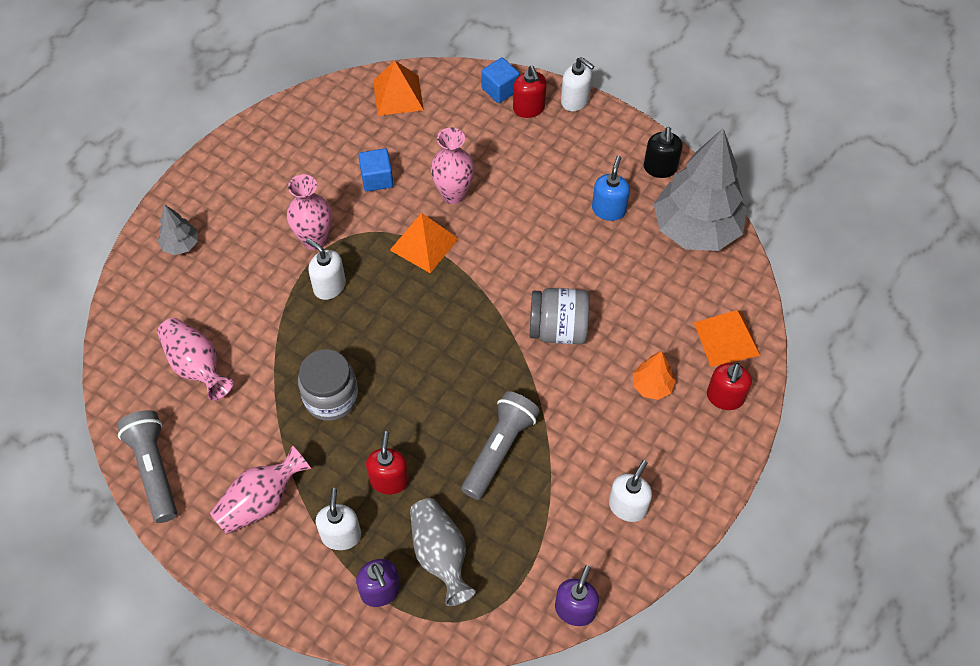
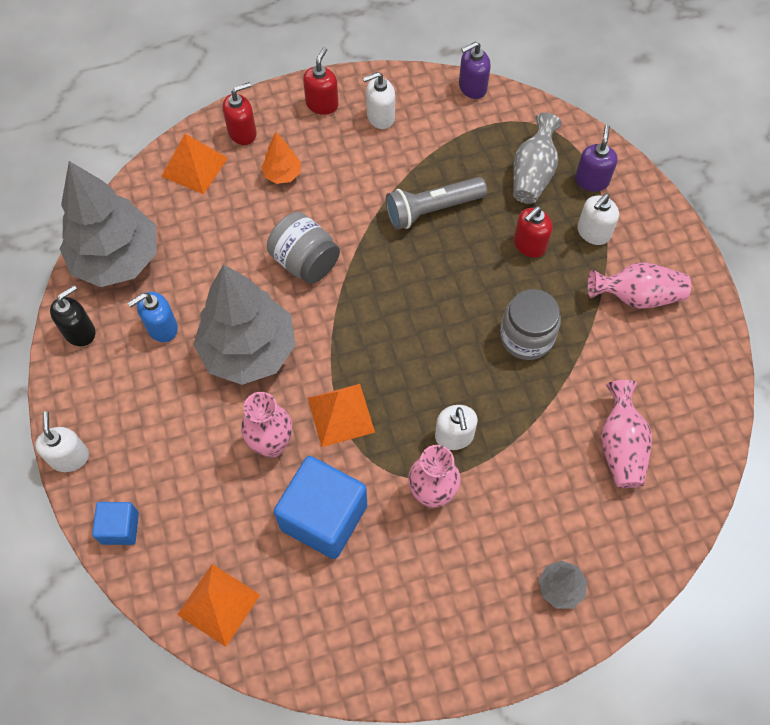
camera: 140 degrees left, 5 degrees up
grey flashlight [117,410,177,523] -> none
blue cube [358,148,393,192] -> blue cube [274,456,367,559], size x1.91
red soap dispenser [513,66,547,118] -> red soap dispenser moved to [303,47,339,115]
none -> grey tree [193,264,296,385]

